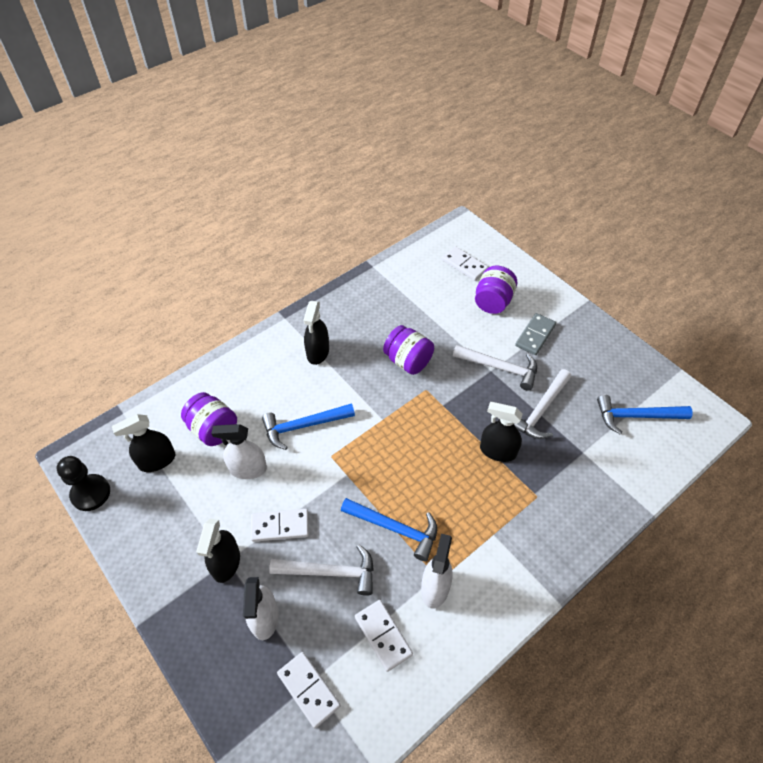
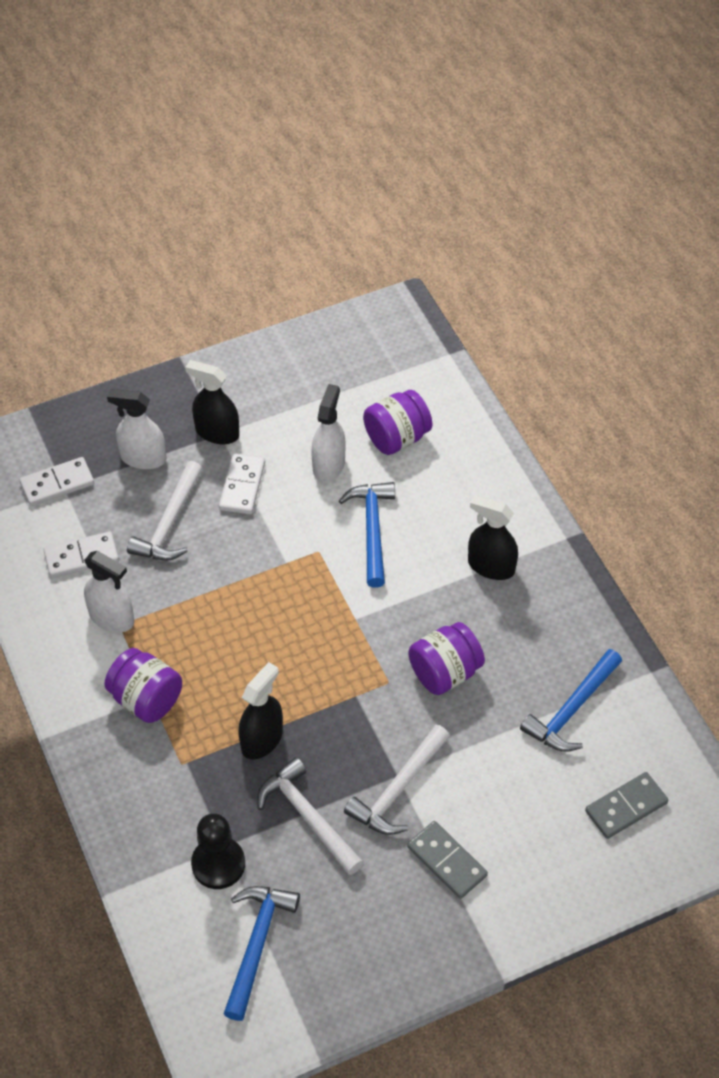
camera: 105 degrees right, 0 degrees up
black pawn [57,456,110,511] -> black pawn moved to [191,813,245,889]
black spray bottle [112,414,176,472] -> none
blue hammer [341,498,437,561] -> blue hammer moved to [520,649,622,752]
white domino [442,246,489,281] -> grey domino [585,772,668,839]
purple jar [475,266,517,314] -> purple jar moved to [104,648,182,723]

